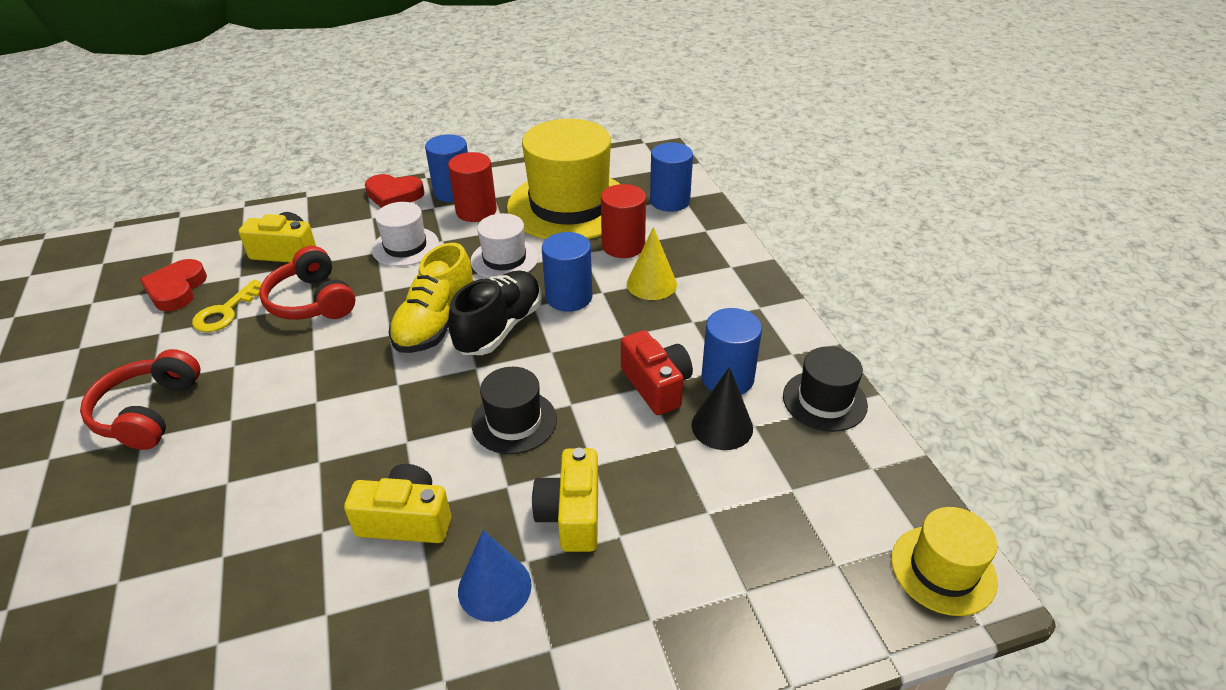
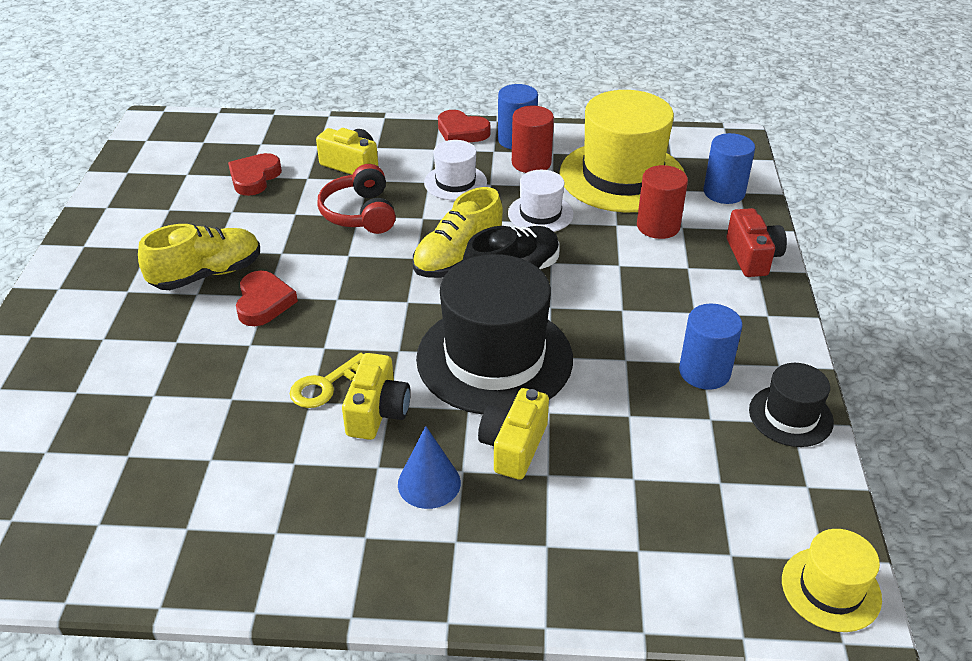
camera: 20 degrees right, 0 degrees up
red headphones [80,349,200,450] -> yellow shoe [138,224,260,290]
yellow key [192,280,262,332] -> yellow key moved to [290,353,364,408]
yellow camera [344,464,451,543] -> yellow camera turned 75 degrees clockwise [342,353,411,440]
black hat [472,367,557,454] -> black hat [416,254,573,415], size x2.01
blue cylinder [542,232,592,312] -> none
red camera [621,330,693,415] -> red camera moved to [727,208,787,277]
yellow cone [627,227,677,300] -> none
black cone [691,367,753,450] -> none
none -> red heart [236,271,298,326]

